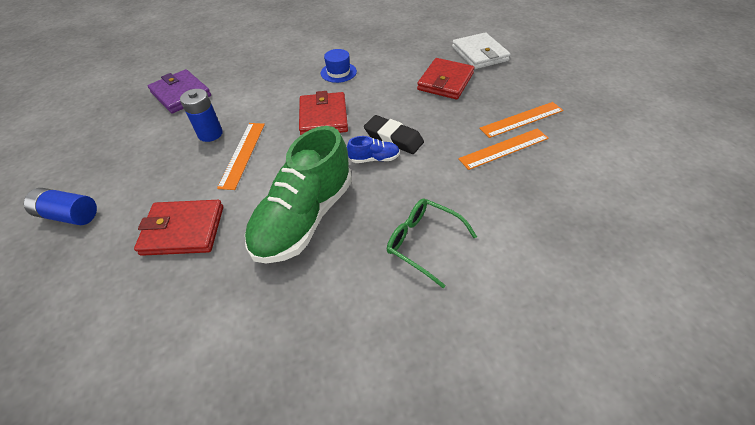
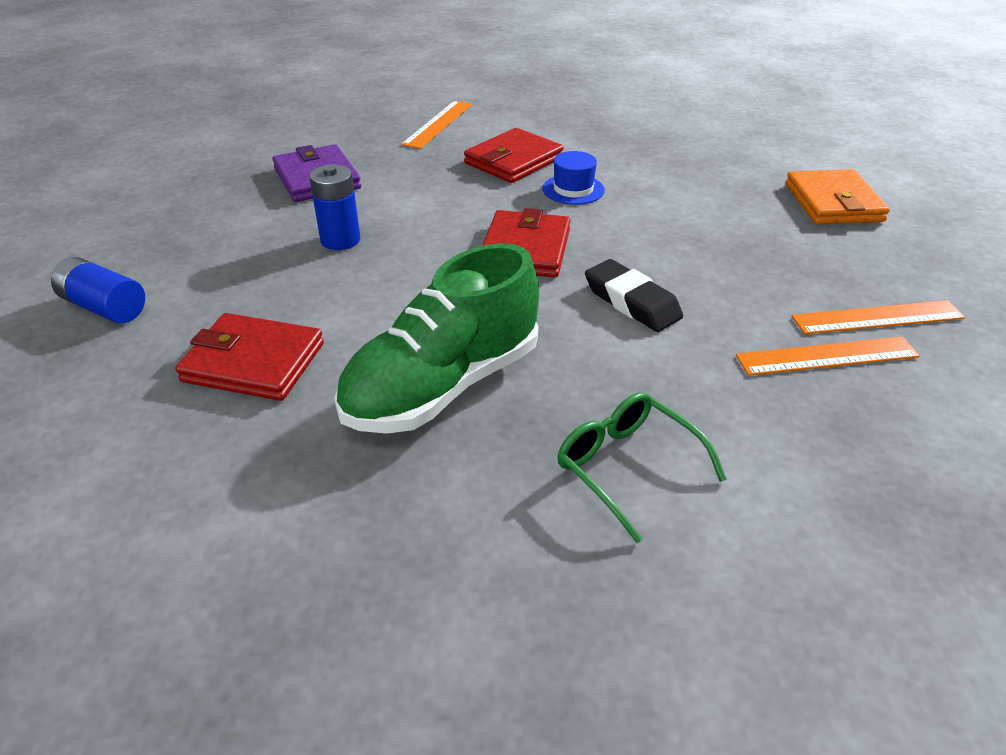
camera: 15 degrees right, 10 degrees down
orange ruler [217,123,265,190] -> orange ruler moved to [401,101,472,149]
blue shoe [347,136,400,163] -> none
red wallet [417,58,474,99] -> red wallet moved to [464,128,564,183]
white wallet [452,32,511,69] -> orange wallet [785,169,890,224]

